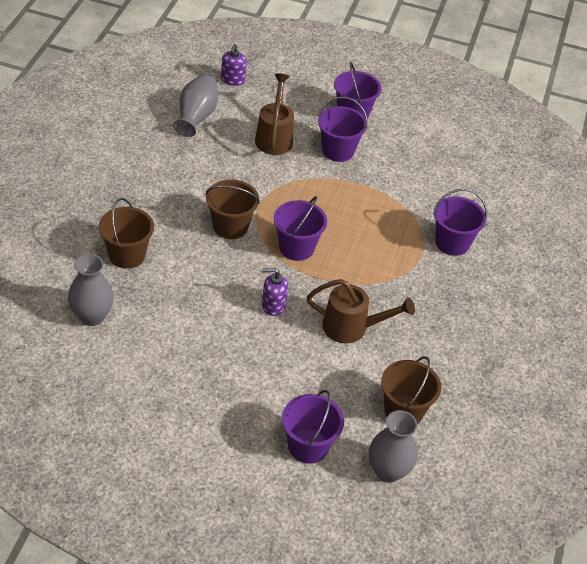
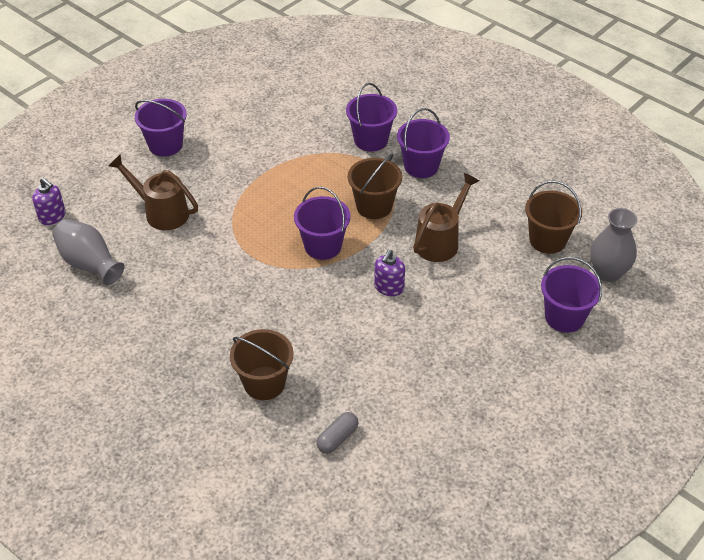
camera: 60 degrees left, 0 degrees up
grey vase [68,254,114,326] -> grey capsule [316,412,358,453]
brown bucket [206,179,260,239] -> brown bucket moved to [348,154,402,219]
purple bucket [318,97,368,162] -> purple bucket moved to [397,108,450,178]

